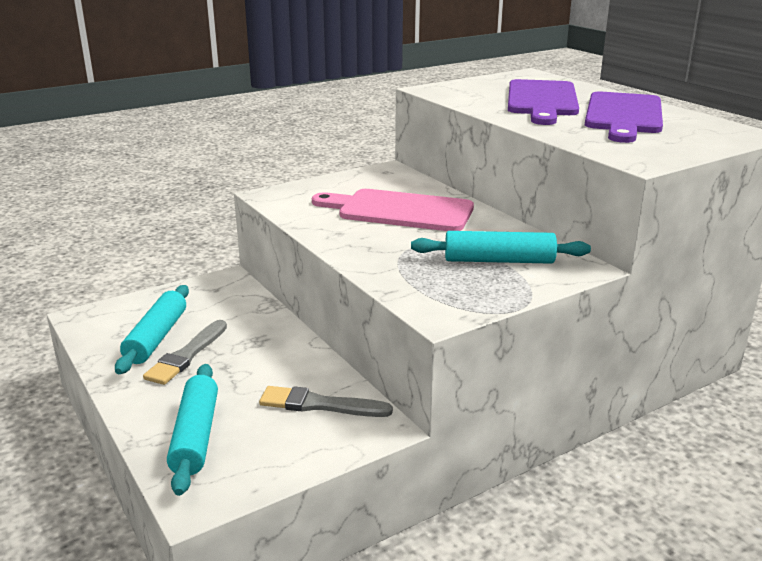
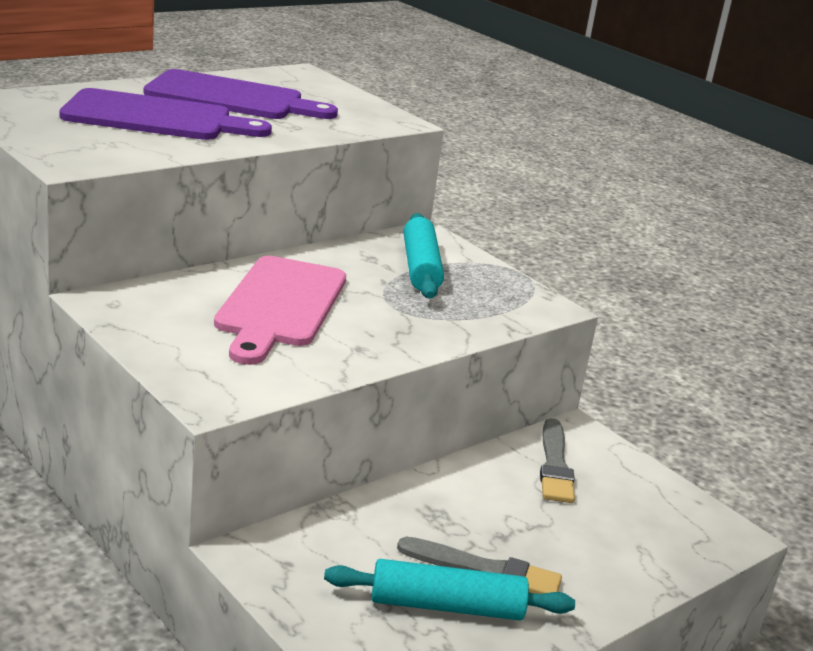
camera: 100 degrees left, 0 degrees up
turquoise rolling pin [167,364,218,496] -> none

